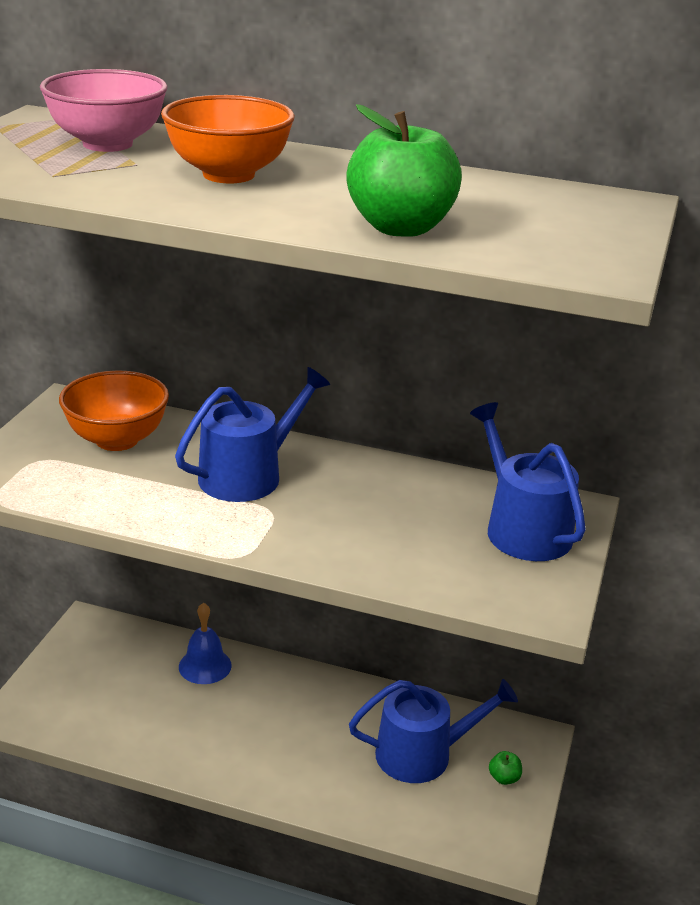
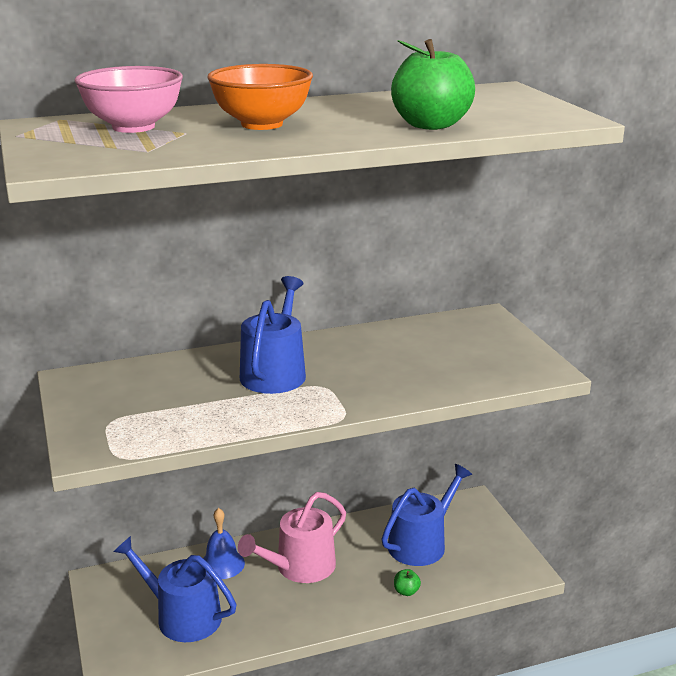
camera: 35 degrees left, 5 degrees down
orange bowl [59,370,169,451] -> none
blue watering can [470,402,586,561] -> blue watering can moved to [113,536,236,642]
green apple [489,751,522,785] -> green apple moved to [394,569,421,596]
none -> pink watering can [238,492,346,583]

